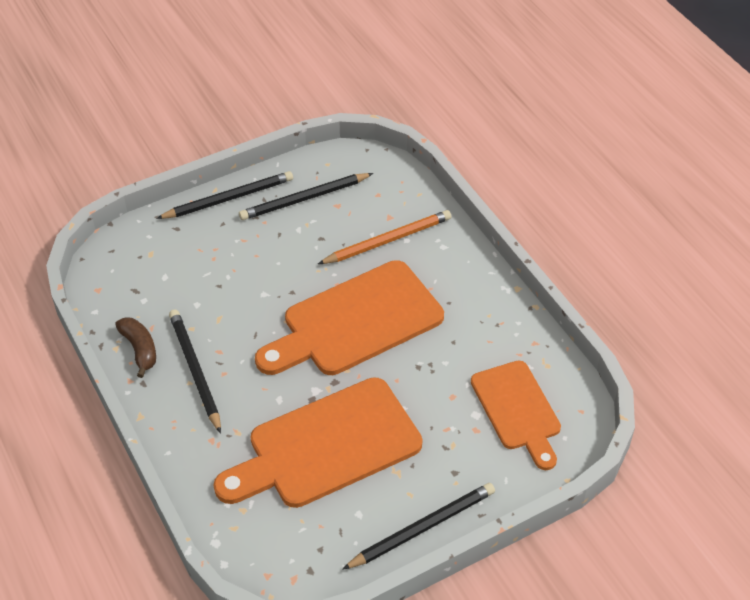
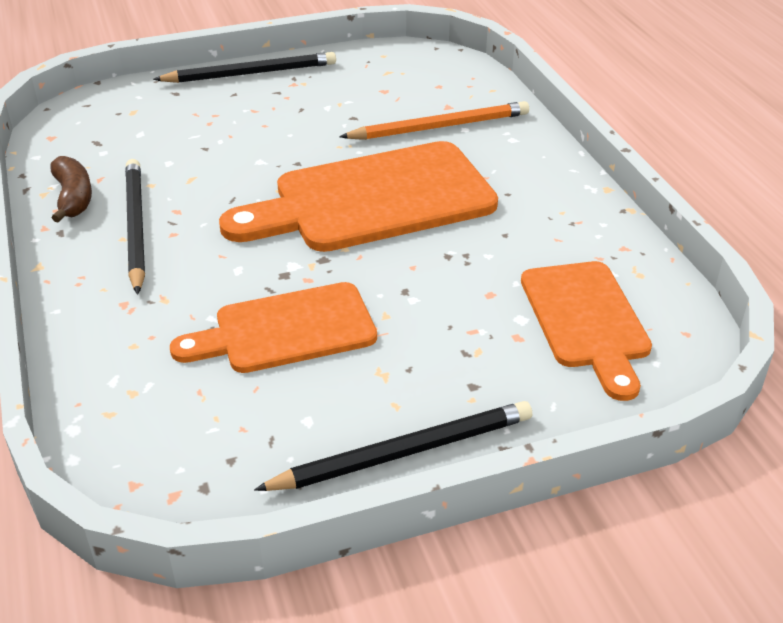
camera: 10 degrees right, 10 degrees down
orange cutting board [214,377,423,508] -> orange cutting board [170,282,377,373], size x0.63
black pencil [239,173,373,220] -> none

